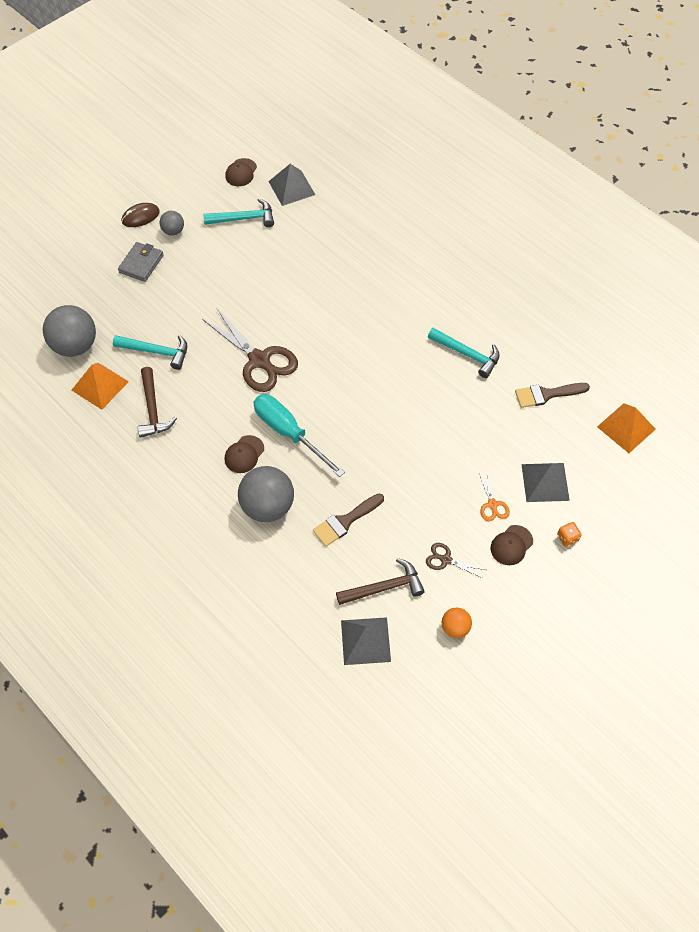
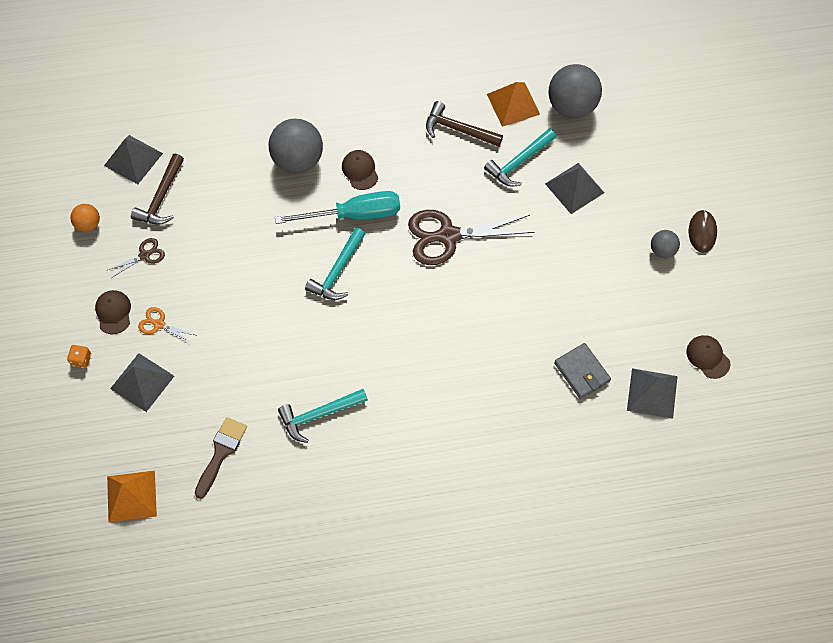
camera: 125 degrees right, 5 degrees up
grey wallet [118,242,164,282] -> grey wallet moved to [554,343,611,399]
turquoise hammer [203,198,274,227] -> turquoise hammer moved to [305,228,365,300]
brown brush [313,494,384,547] -> none
none -> grey pyramid [545,163,604,214]

